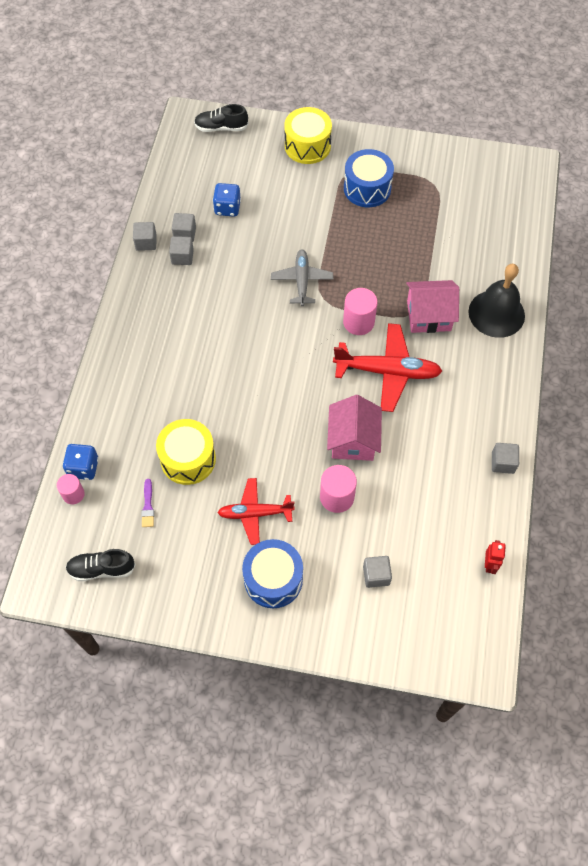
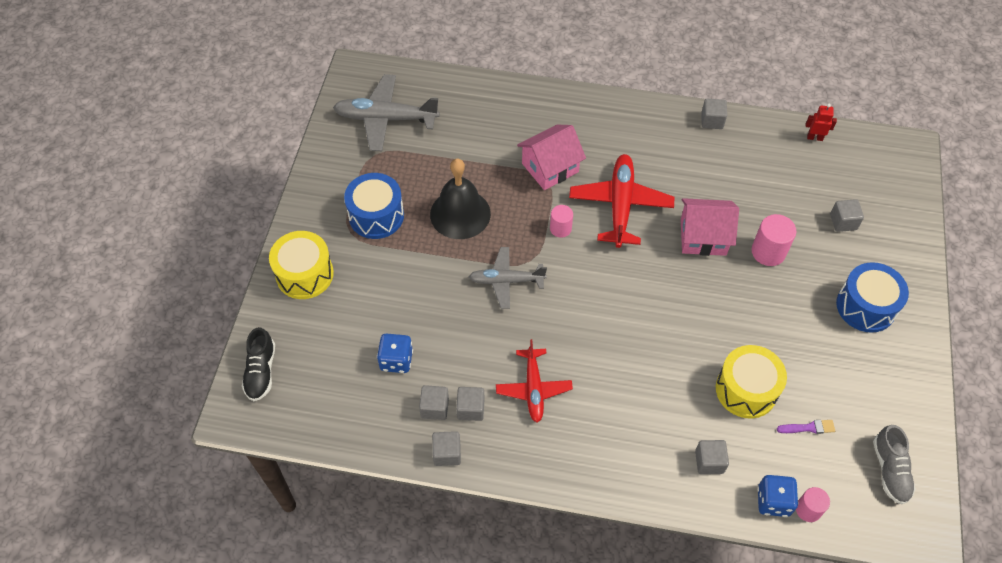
camera: 90 degrees left, 5 degrees down
black shoe [66,549,136,581] -> grey shoe [873,425,916,504]
red plane [217,478,295,545] -> red plane moved to [496,339,573,423]
pink cylinder [343,288,378,335] -> pink cylinder [550,205,573,238], size x0.64
pink house [406,280,459,333] -> pink house turned 60 degrees clockwise [517,125,586,190]
black bell [468,264,525,338] -> black bell moved to [430,158,491,239]
none -> grey plane [333,74,440,151]
none -> grey cube [695,440,729,474]

